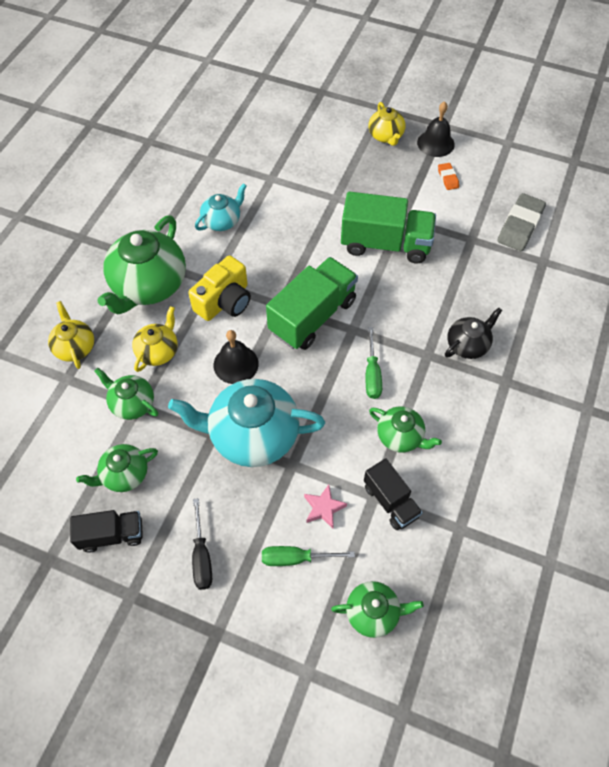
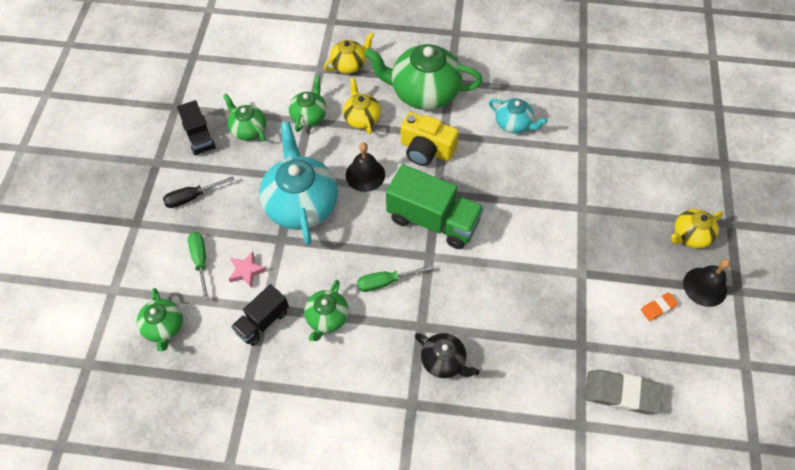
camera: 75 degrees right, 0 degrees up
yellow teapot [132,306,178,372] -> yellow teapot turned 120 degrees counterclockwise [343,78,381,134]
green truck [341,191,436,263] -> none

